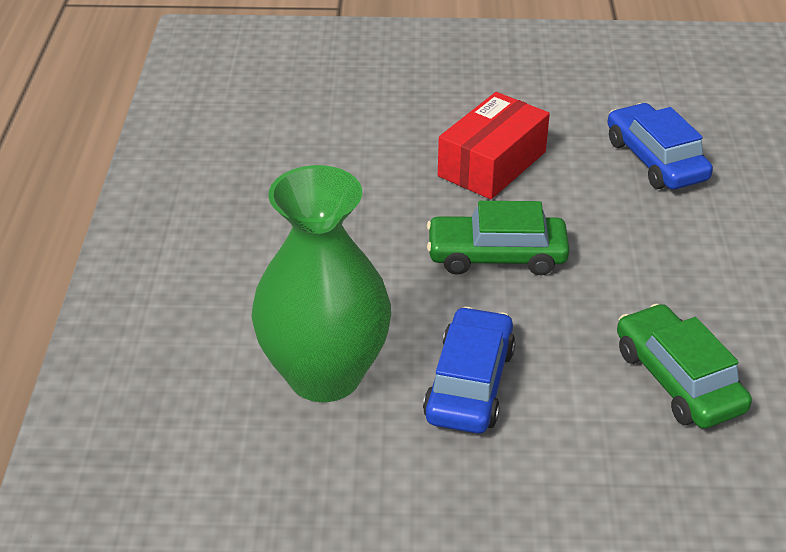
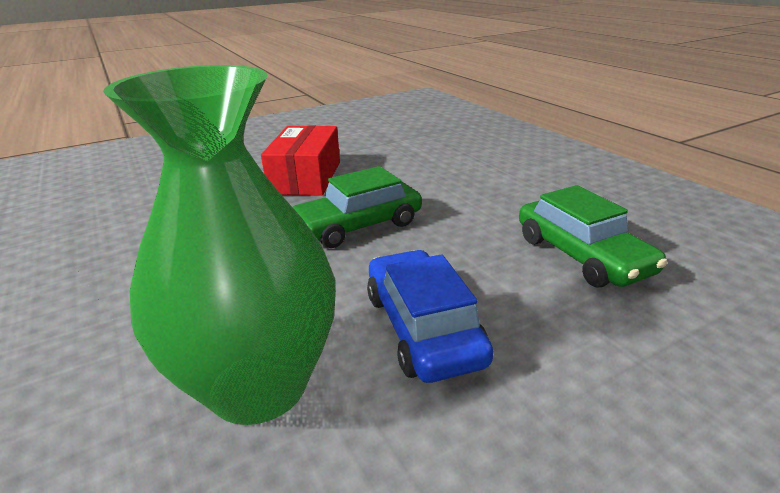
camera: 30 degrees left, 10 degrees down
blue car [608,103,713,189] -> none
green car [617,304,752,429] -> green car turned 150 degrees counterclockwise [519,185,667,287]

